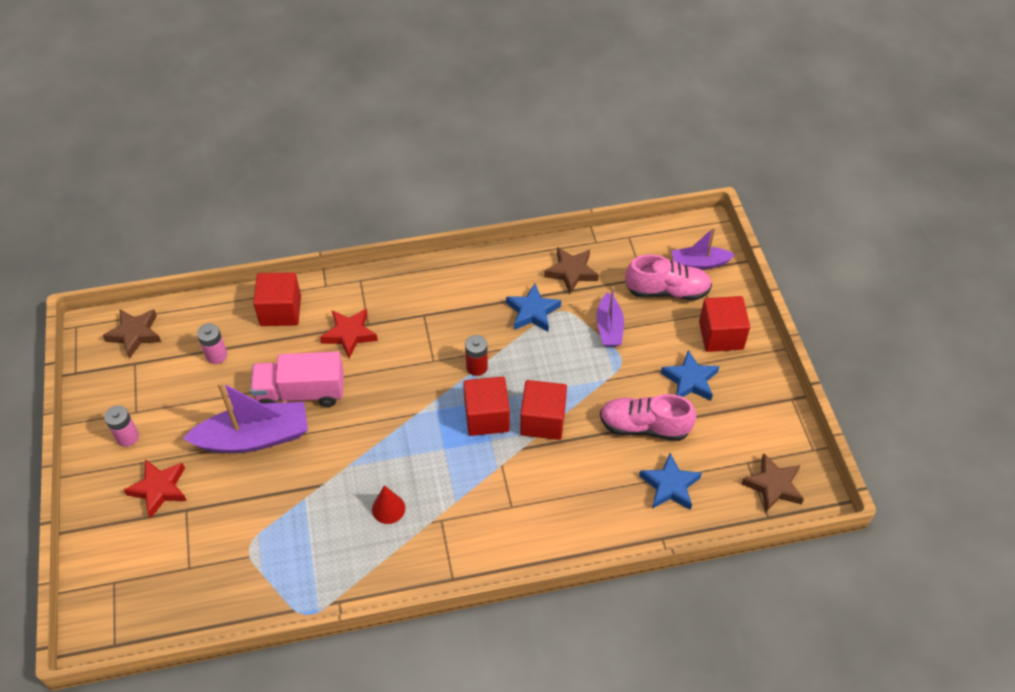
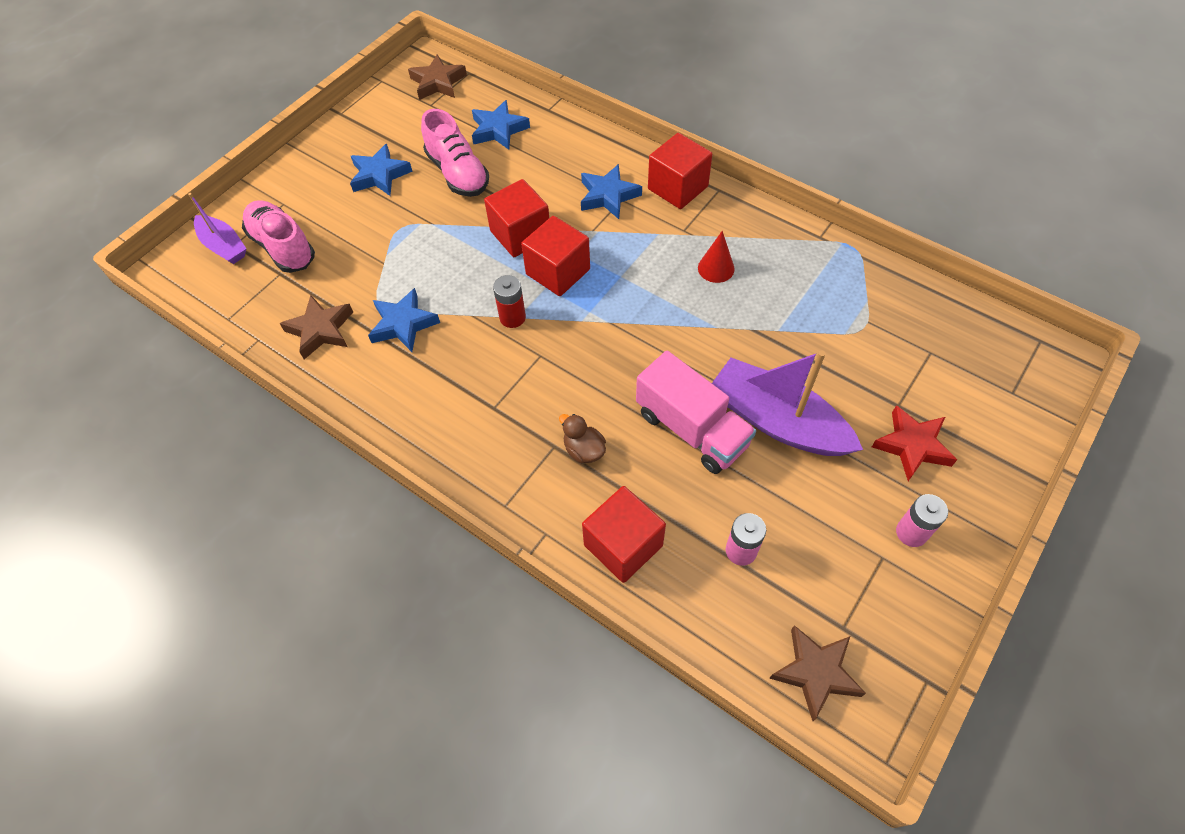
camera: 130 degrees left, 5 degrees up
red star [320,309,378,358] -> brown duck [559,414,606,463]
purple boat [596,287,624,347] -> none
red cube [699,296,750,352] -> red cube moved to [648,133,713,209]
none -> blue star [581,164,642,219]

